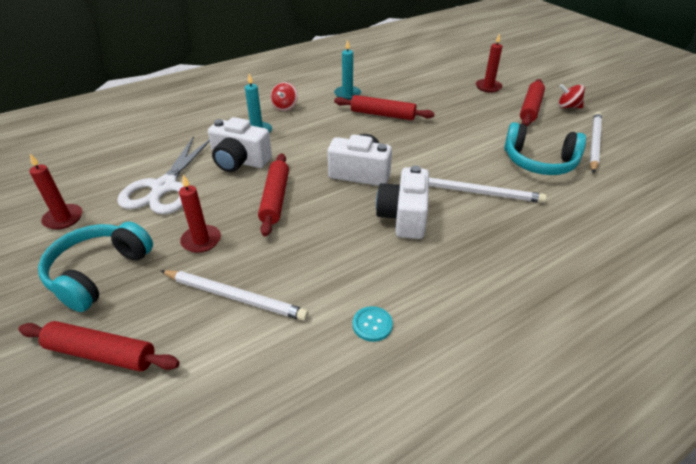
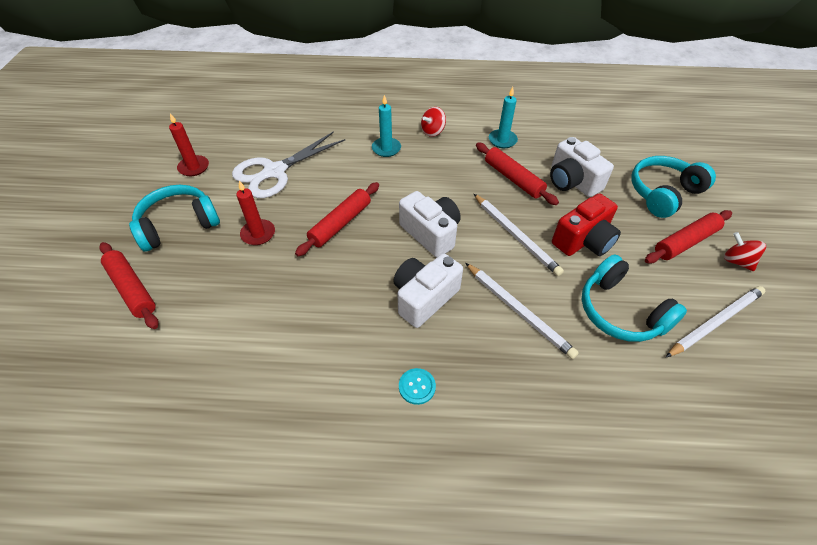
camera: 35 degrees right, 10 degrees up
white pencil [160,270,309,321] -> white pencil moved to [474,194,564,276]
white camera [208,117,272,172] -> white camera moved to [550,137,614,197]
turquoise button [353,306,393,342] -> turquoise button moved to [399,368,436,405]
red candle [476,33,502,93] -> turquoise headphones [631,156,716,218]
none -> red camera [552,193,621,256]

